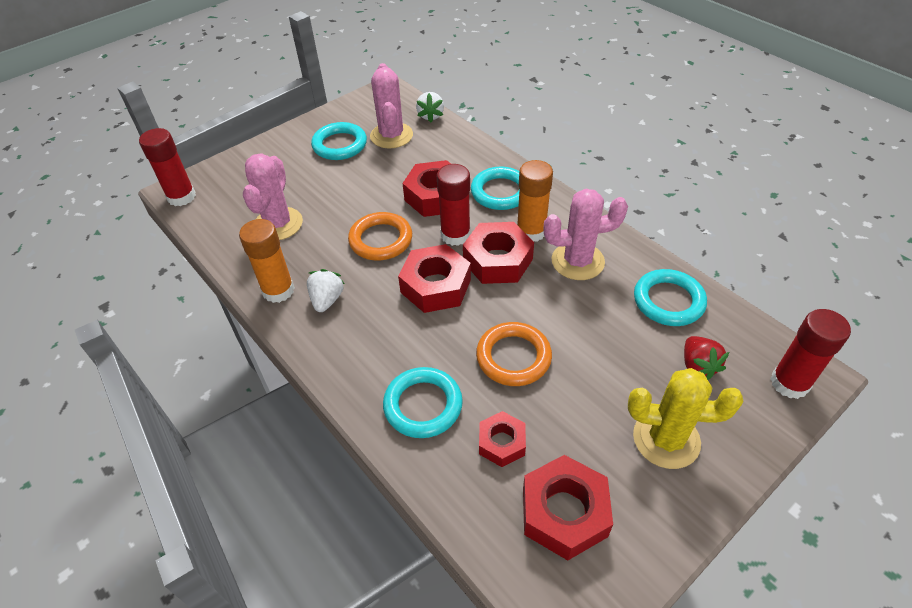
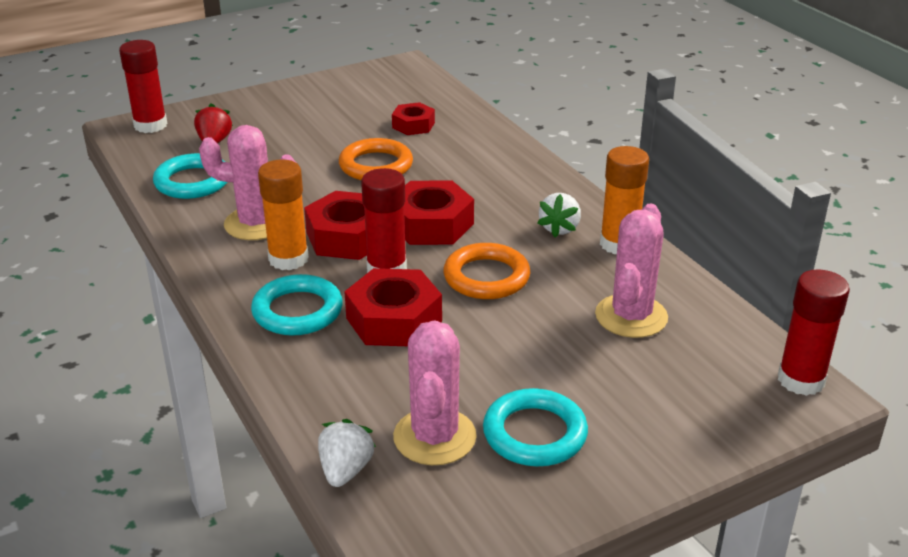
camera: 170 degrees left, 15 degrees down
turquoise ring [383,367,463,438] -> none
red nut [523,455,613,560] -> none
yellow cactus [628,368,743,469] -> none

